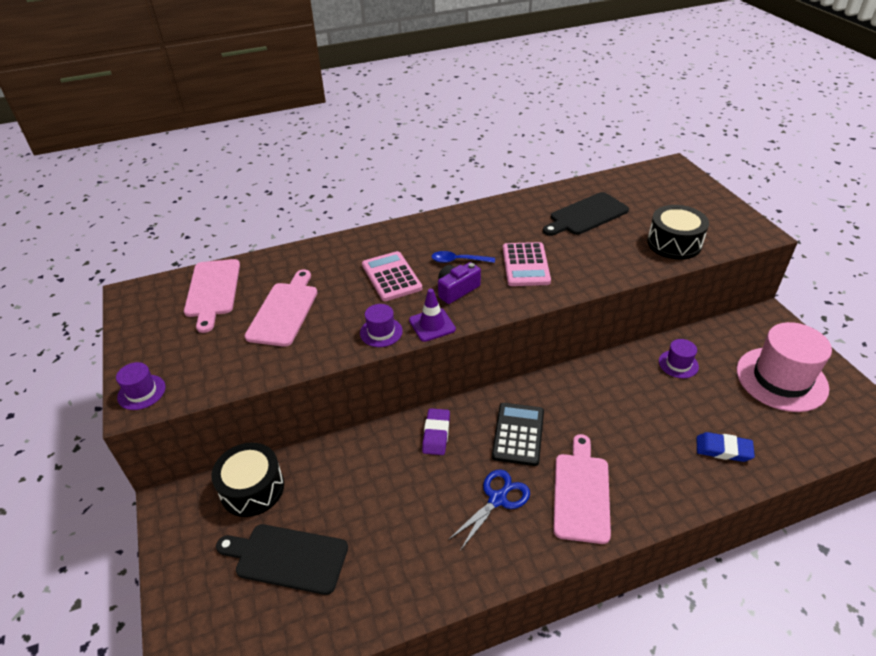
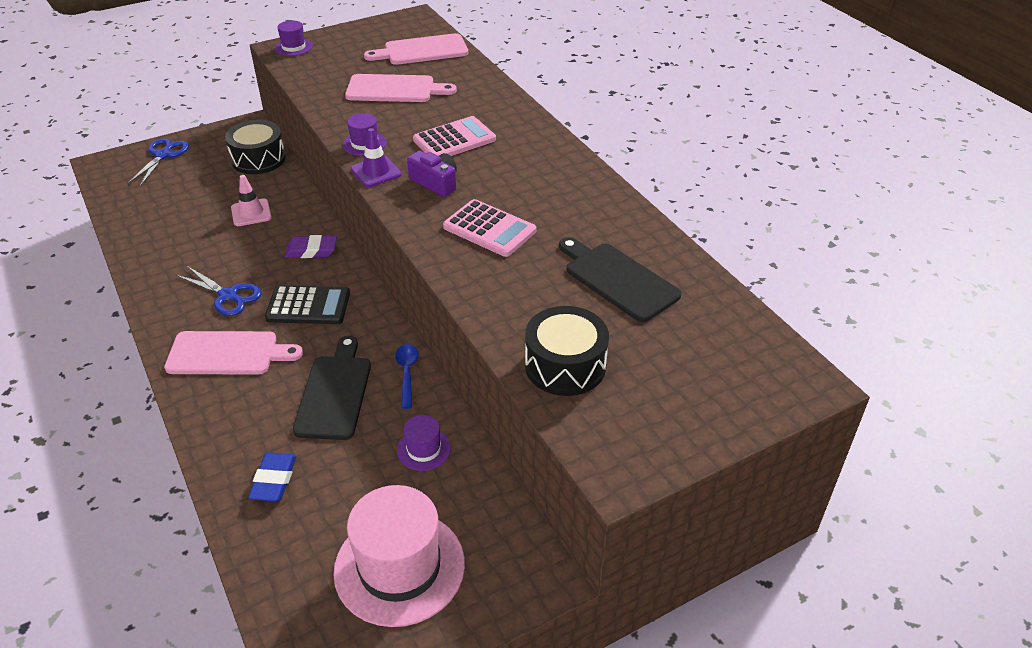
camera: 80 degrees right, 0 degrees up
black cutting board [216,524,348,595] -> black cutting board moved to [293,336,371,440]
blue spoon [431,251,495,263] -> blue spoon moved to [395,344,419,409]
pink calculator [503,242,551,286] -> pink calculator turned 135 degrees counterclockwise [443,199,536,257]
none -> blue scissors [128,138,189,186]
none -> pink traffic cone [231,175,272,226]

